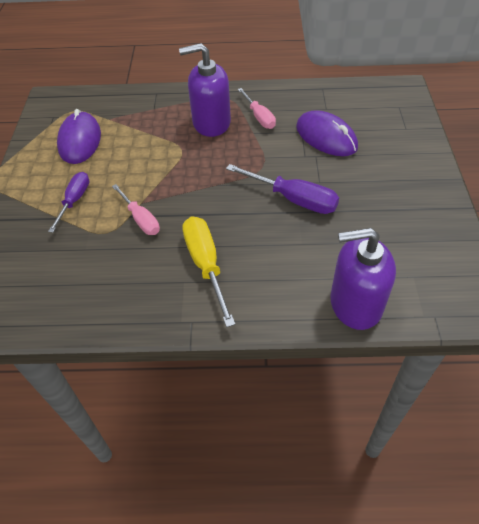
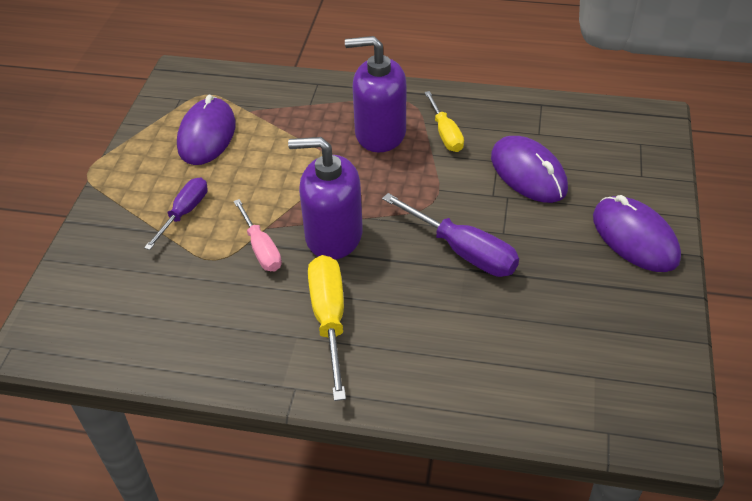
camera: 10 degrees right, 5 degrees down
pink screwdriver [238,88,276,129] -> yellow screwdriver [424,91,464,152]
purple soap dispenser [330,228,396,330] -> purple soap dispenser moved to [288,137,363,260]
none -> purple mouse [593,195,681,272]

